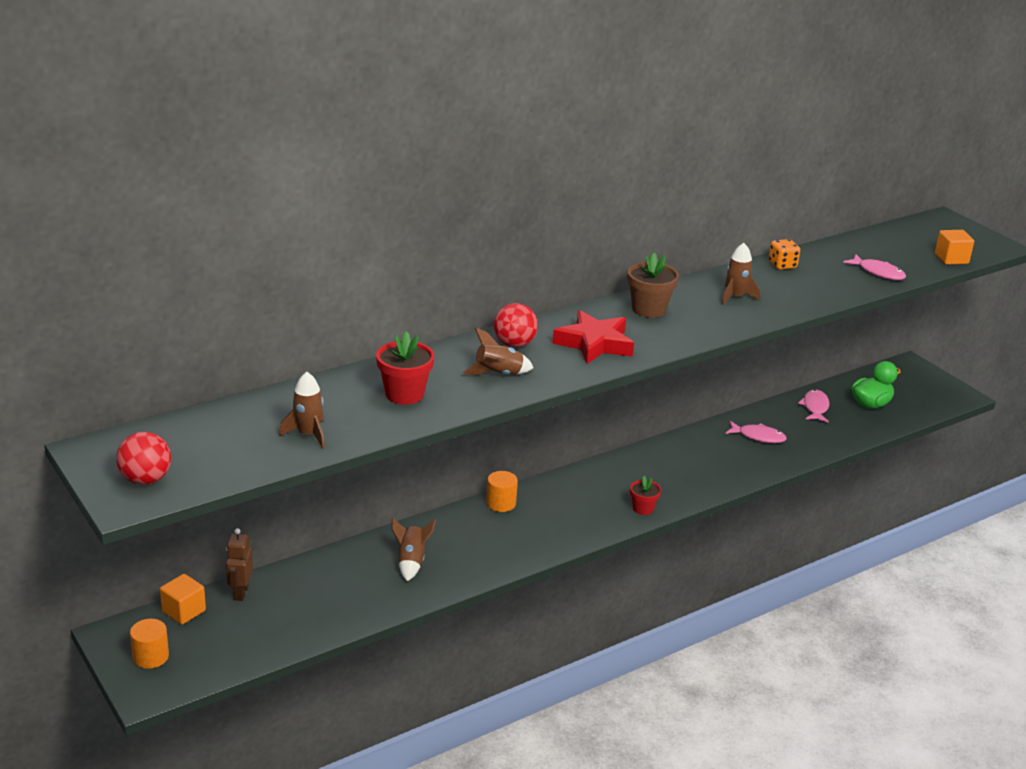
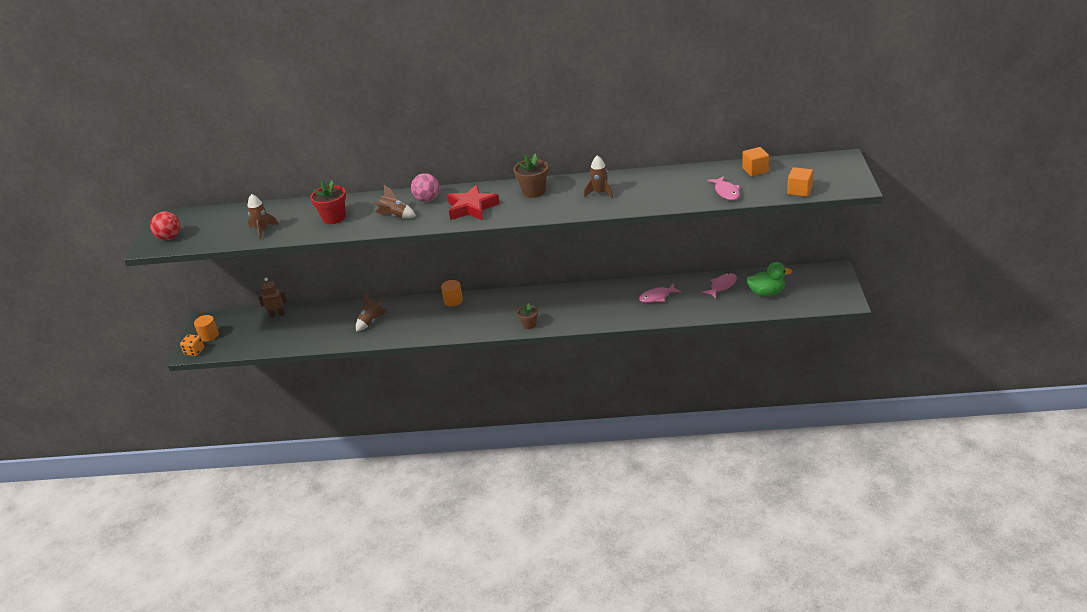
camera: 40 degrees right, 5 degrees up
orange cube [160,574,206,625] -> orange cube moved to [742,147,769,176]
brown robot [226,528,253,601] -> brown robot turned 45 degrees clockwise [258,278,287,318]
red ball [494,303,538,347] -> pink ball [411,173,439,202]
red flower pot [630,476,661,515] -> brown flower pot [517,303,538,329]
pink fish [726,421,787,443] -> pink fish turned 105 degrees clockwise [639,284,682,303]
orange dice [769,239,800,270] -> orange dice moved to [180,335,204,356]

